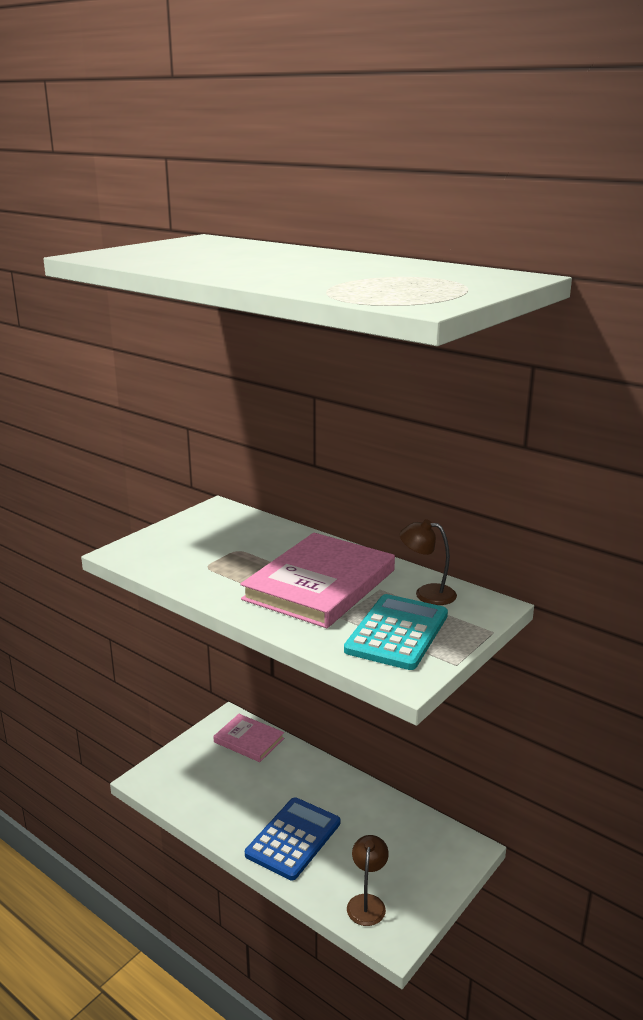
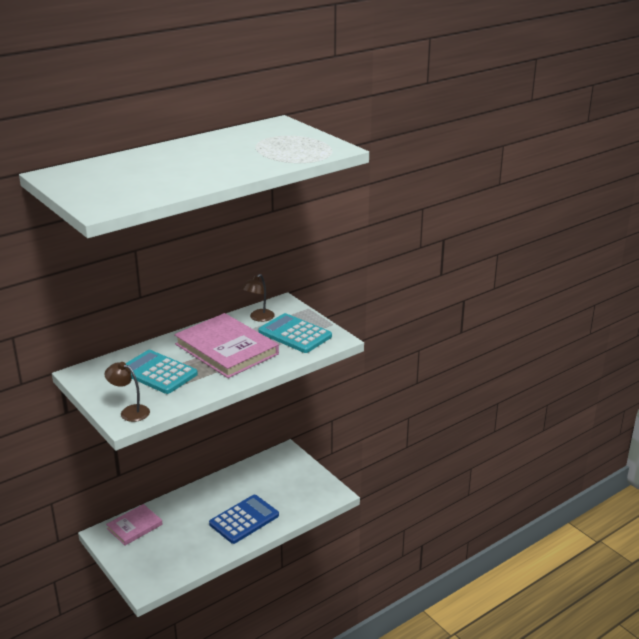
camera: 75 degrees left, 5 degrees up
blue calculator [245,797,340,880] -> blue calculator turned 90 degrees clockwise [209,495,279,544]
brown lamp [347,835,389,926] -> brown lamp moved to [104,362,150,422]
none -> turquoise calculator [126,350,198,394]

